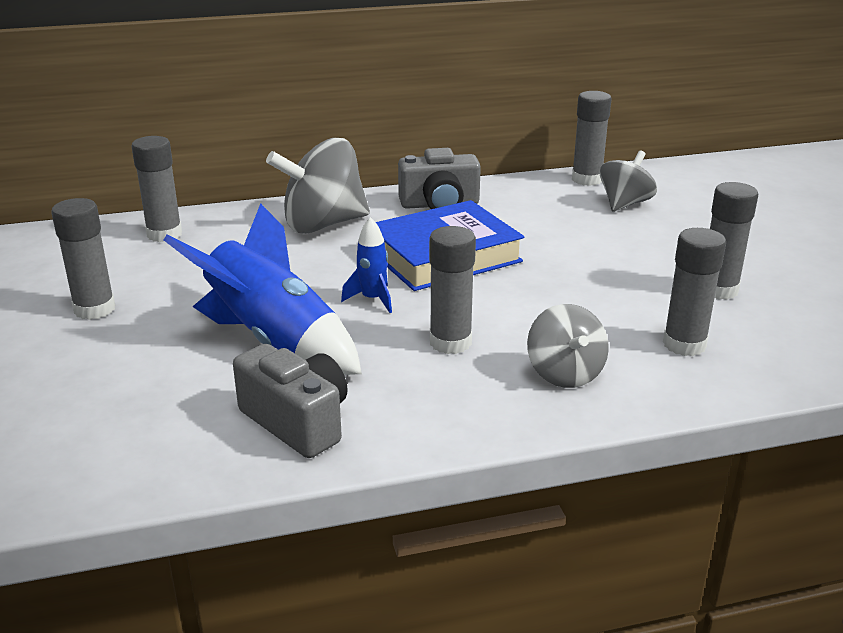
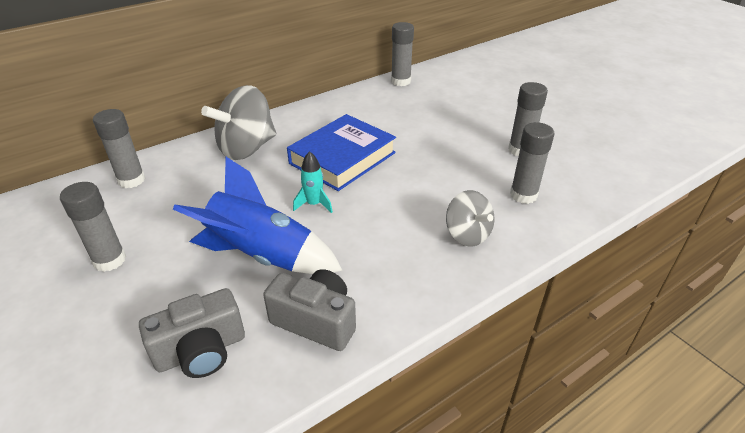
camera: 20 degrees left, 10 degrees up
blue rocket [341,217,392,313] -> turquoise rocket [293,151,333,213]
grey camera [398,148,481,209] -> grey camera moved to [139,288,245,378]
grey glue stick [429,226,476,354] -> none
grey spinning top [600,150,657,212] -> none

